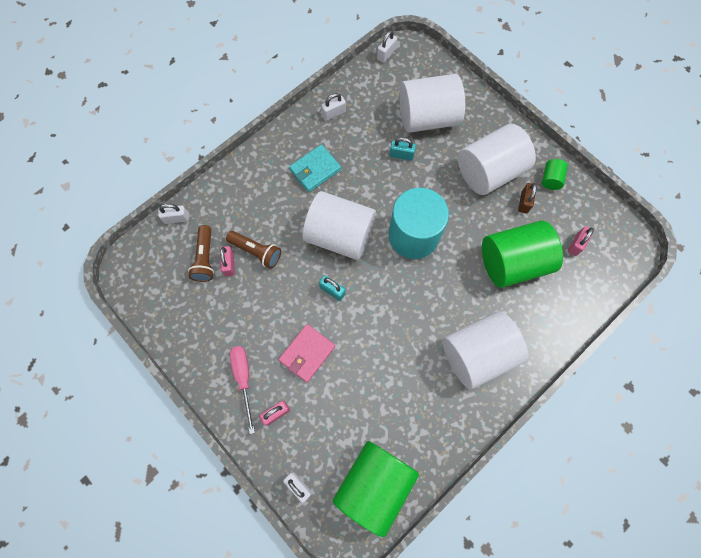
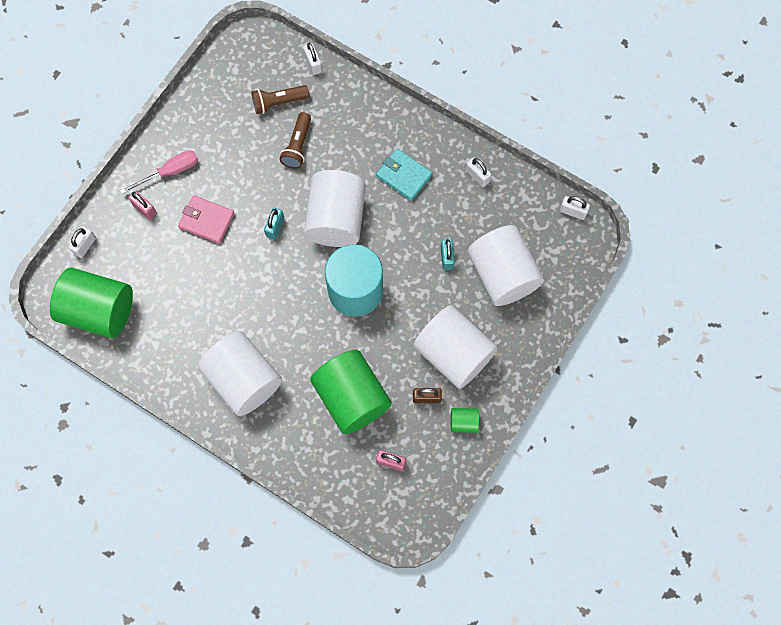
camera: 75 degrees right, 0 degrees up
pink padlock [220,246,235,276] -> none

